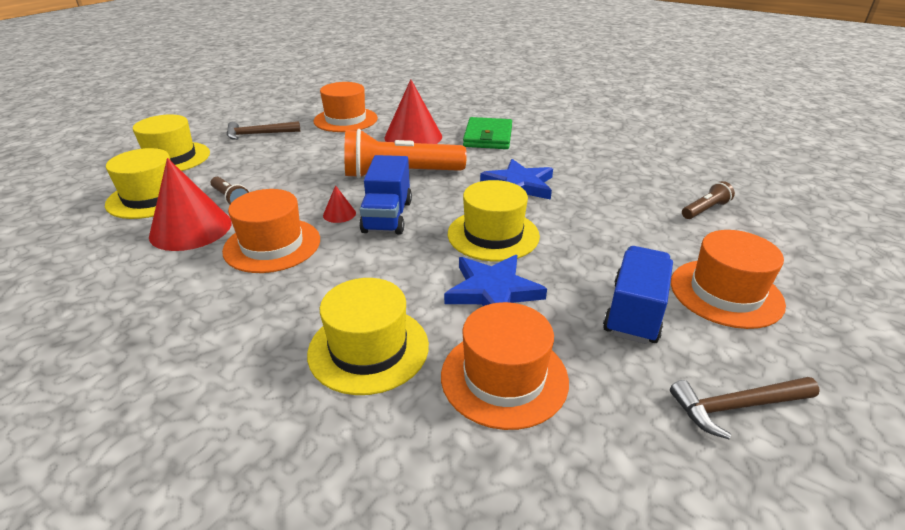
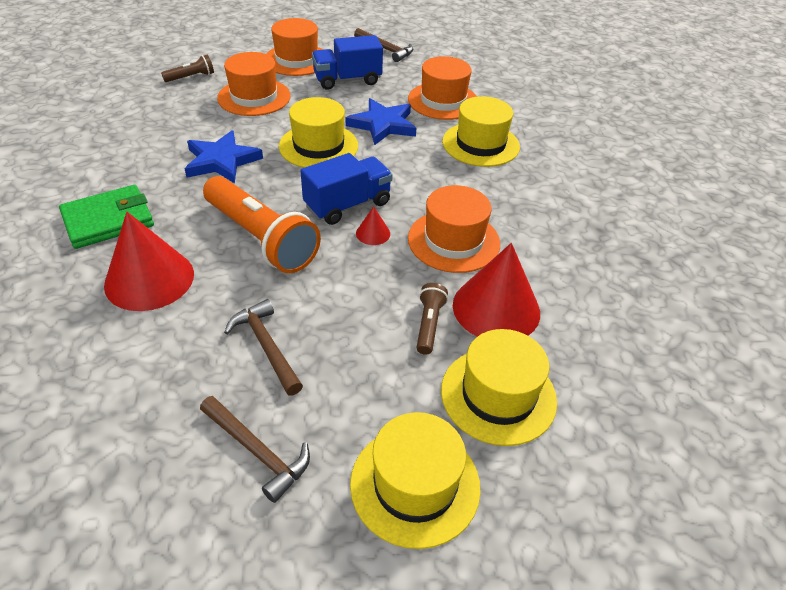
camera: 130 degrees left, 10 degrees up
orange hat [314,82,378,132] -> orange hat moved to [217,52,291,116]
brown flashlight [682,181,735,219] -> brown flashlight turned 135 degrees clockwise [161,55,214,82]
none -> brown hammer [224,299,303,396]

